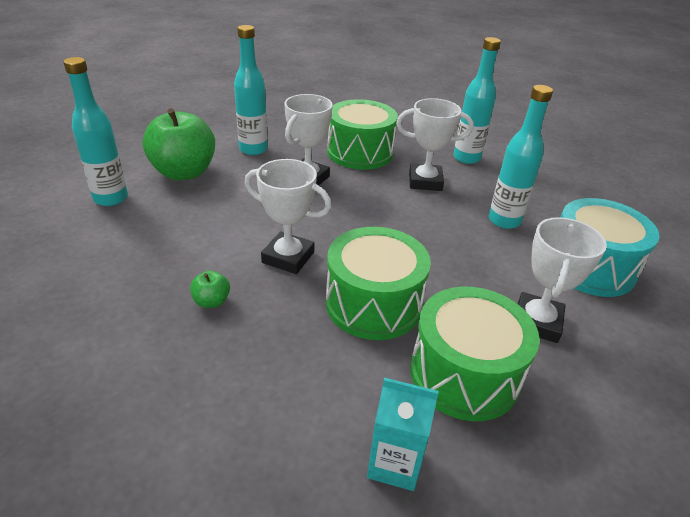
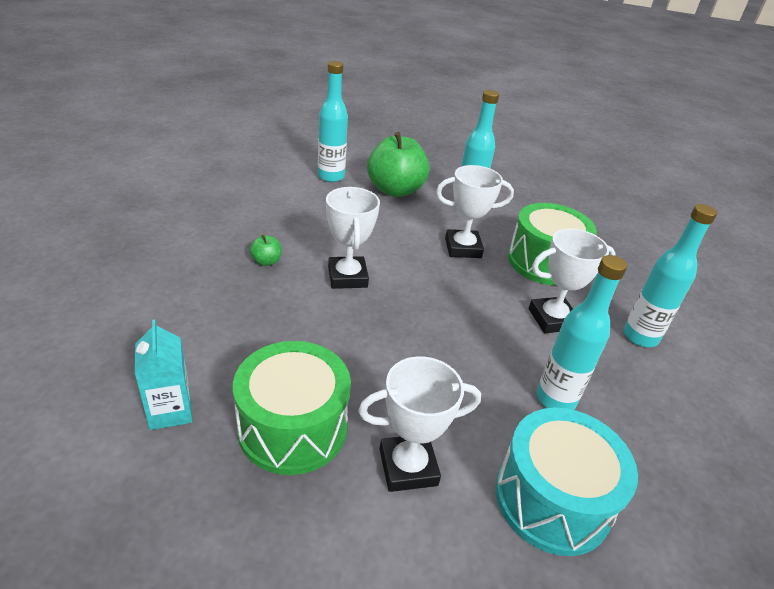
camera: 55 degrees right, 0 degrees up
green drum [326,227,431,340] -> none
white trophy [396,98,474,191] -> white trophy turned 75 degrees counterclockwise [529,229,616,333]

